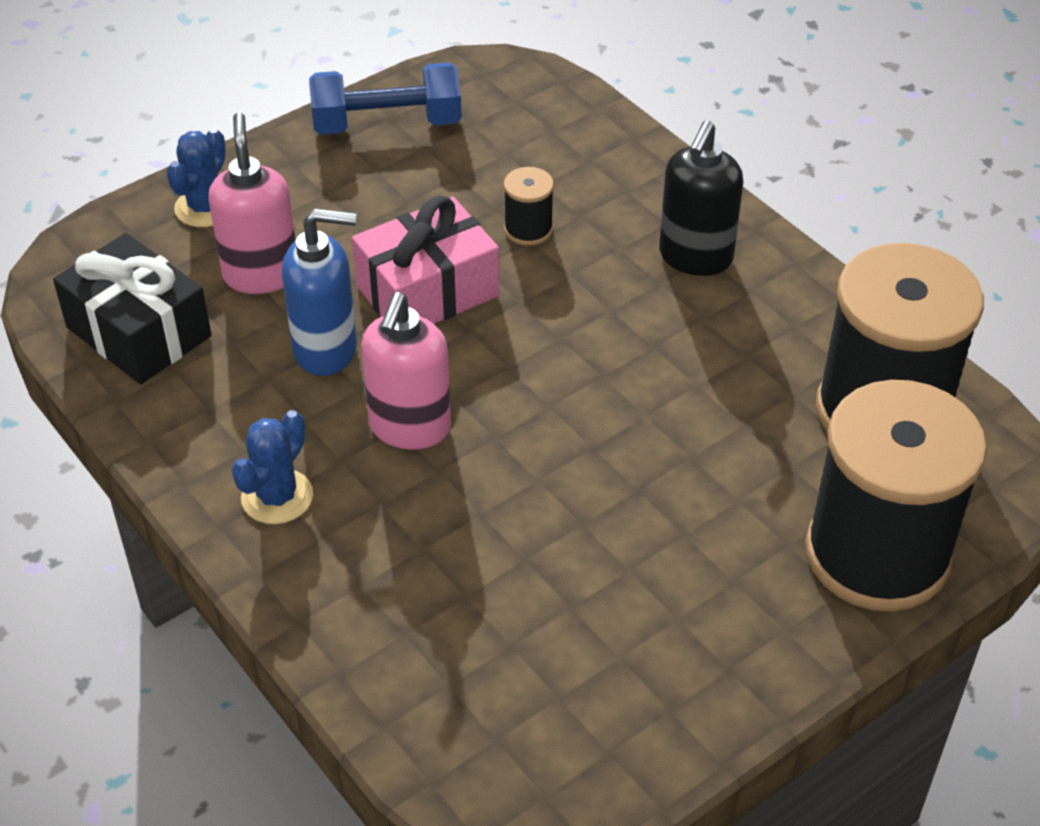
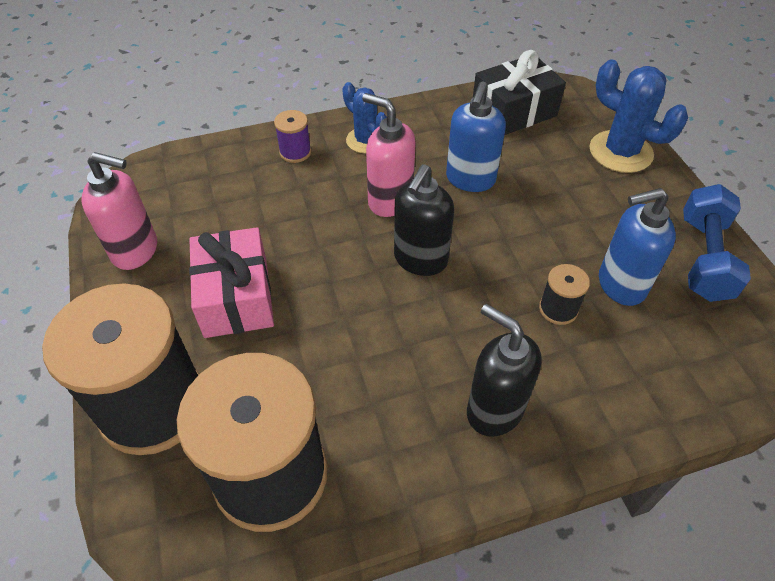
camera: 110 degrees right, 5 degrees up
blue cactus [167,128,226,227] -> blue cactus [590,59,688,173], size x1.55
pink soap dispenser [208,112,296,294] -> pink soap dispenser moved to [81,152,157,270]
pink gift [352,196,499,324] -> pink gift moved to [189,227,274,338]
none -> purple spool [274,110,311,163]
none -> black soap dispenser [394,164,454,276]
none -> blue soap dispenser [599,188,676,306]

